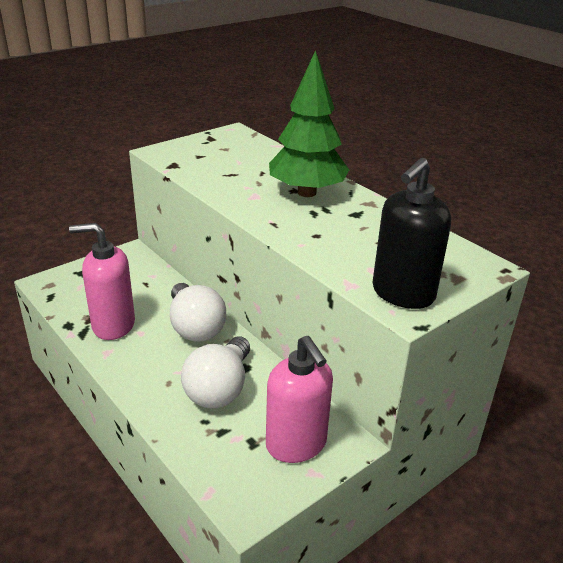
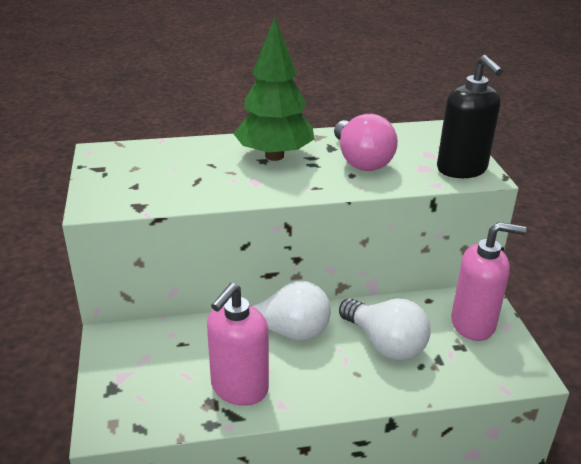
camera: 60 degrees left, 0 degrees up
none -> pink light bulb [334,114,398,171]

